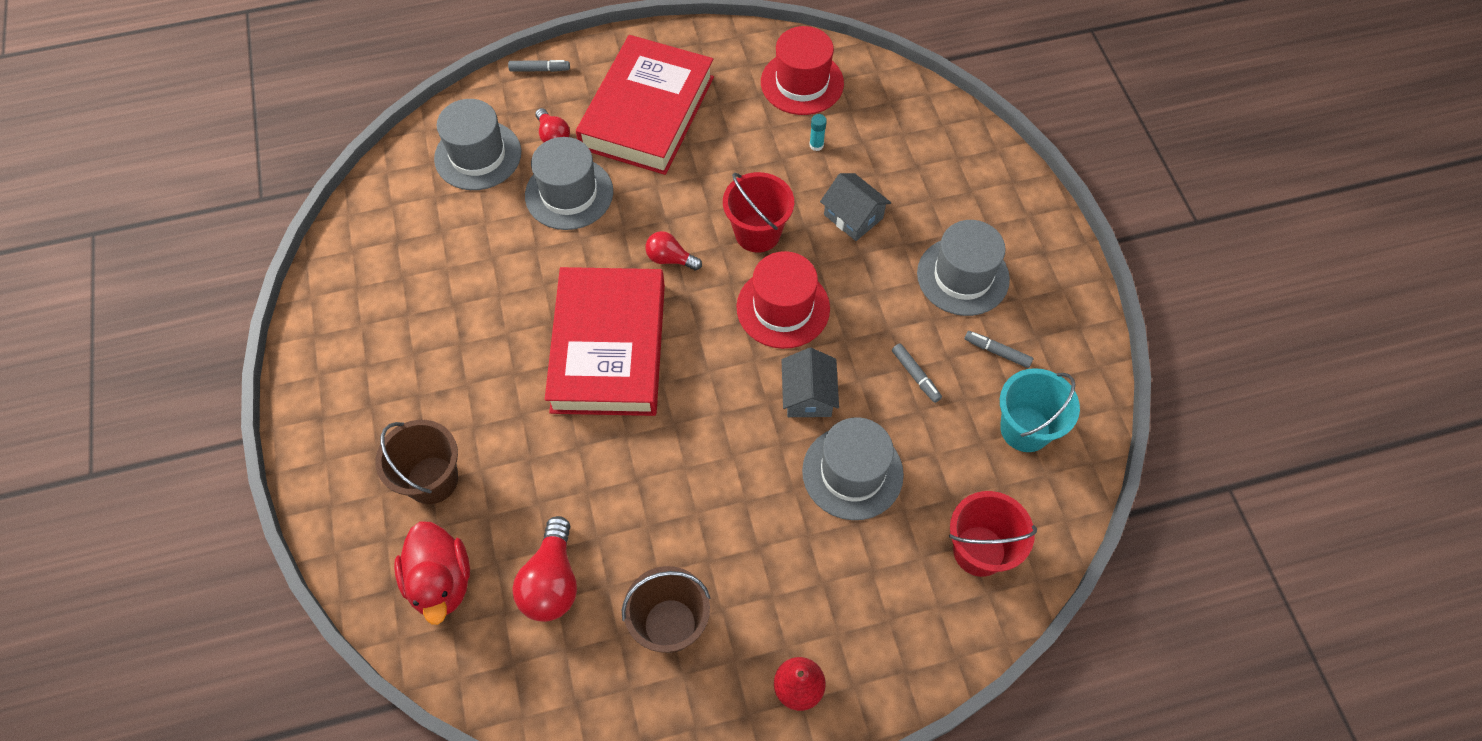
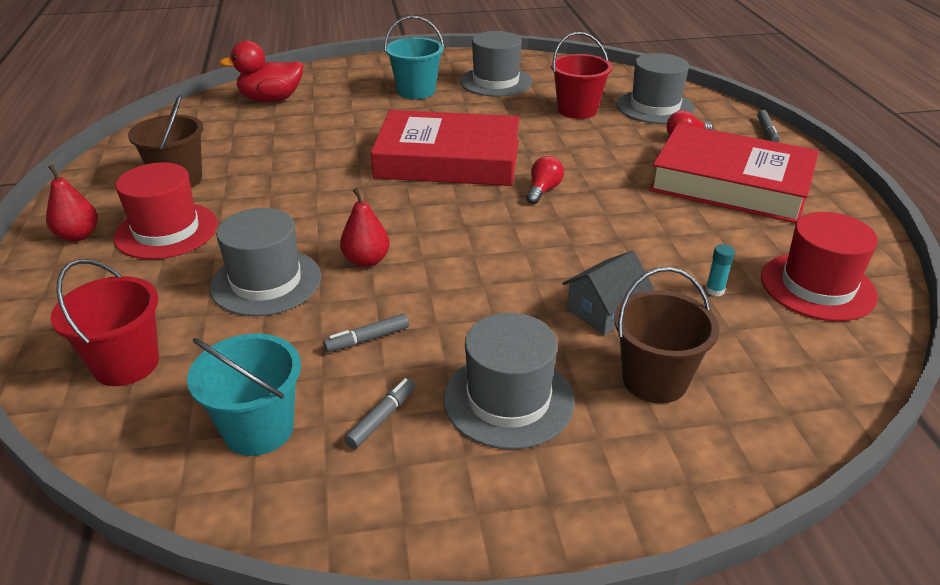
camera: 95 degrees right, 25 degrees down
brown bucket [375,420,458,504] -> brown bucket moved to [614,267,720,403]
red light bulb [512,516,577,622] -> none
grey hat [525,137,613,230] -> grey hat moved to [460,31,532,97]
red bucket [723,172,794,252] -> red bucket moved to [551,32,613,119]
red hat [737,251,830,349] -> red hat moved to [114,163,218,259]
grey house [782,348,839,417] -> red pear [340,188,390,267]
none -> turquoise bucket [384,16,444,99]

